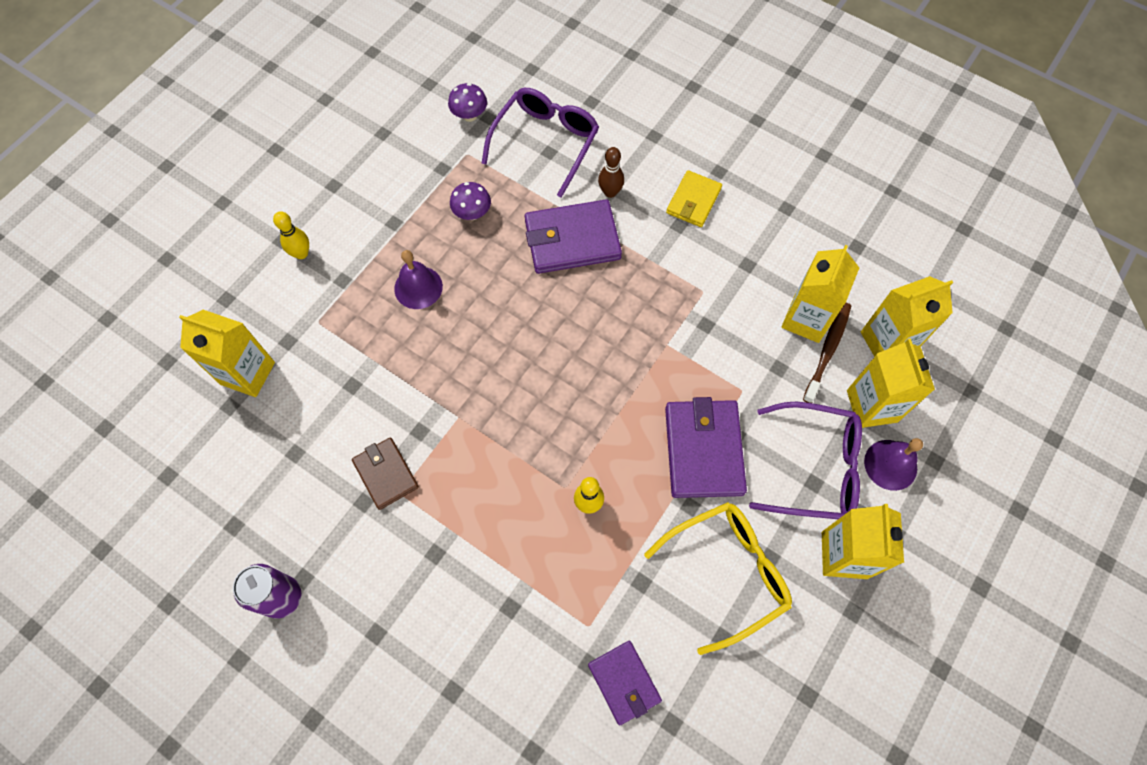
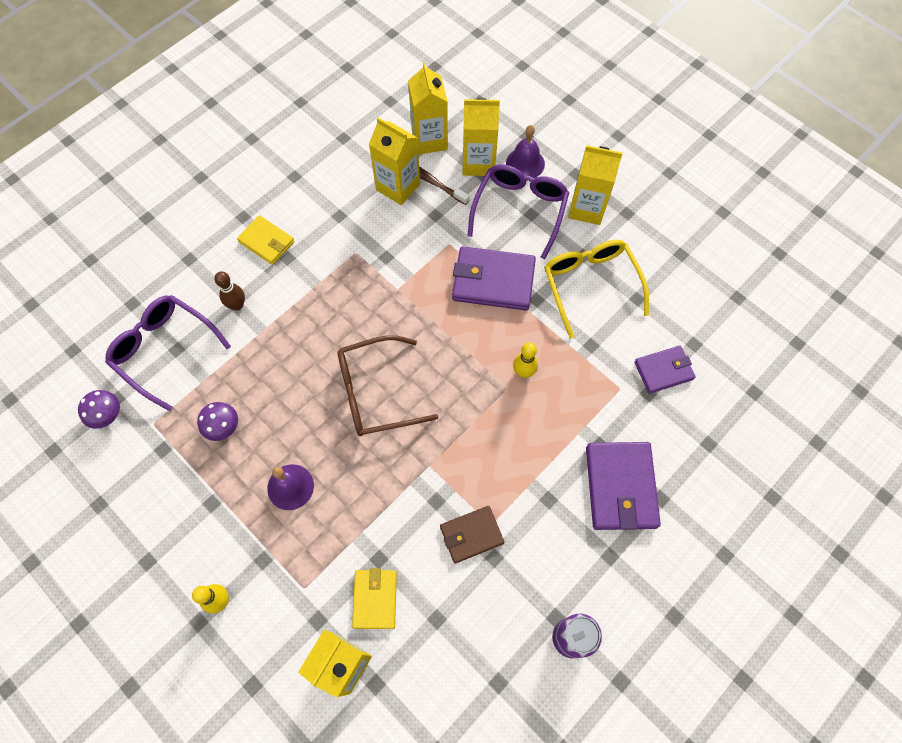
camera: 80 degrees left, 0 degrees up
purple wallet [525,199,622,274] -> purple wallet moved to [586,442,661,530]
none -> brown glasses [338,335,438,436]
none -> yellow wallet [352,568,397,629]

